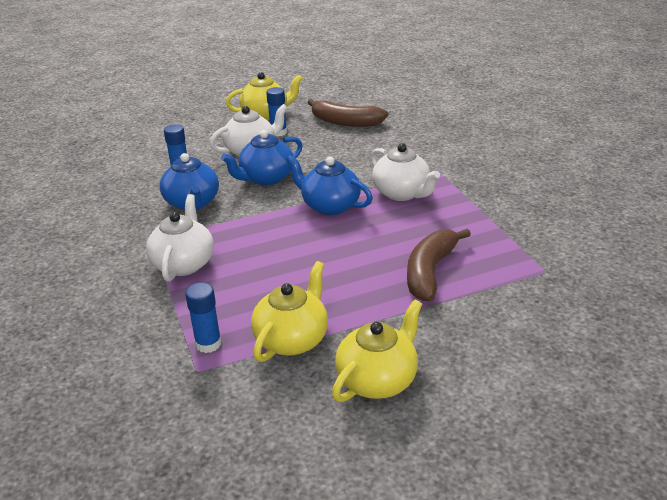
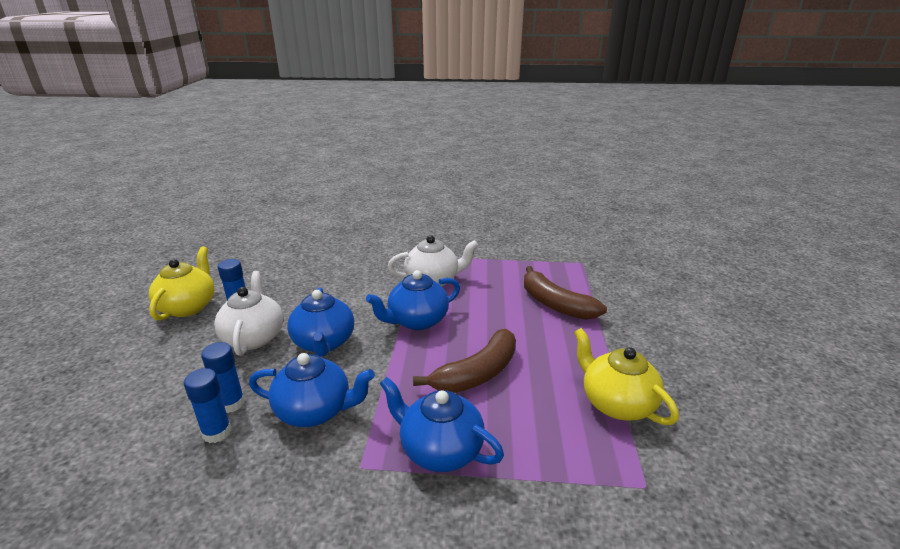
camera: 65 degrees left, 5 degrees down
white teapot [146,194,214,282] -> blue teapot [380,377,504,472]
blue glue stick [185,282,221,353] -> blue glue stick moved to [184,368,232,443]
brown banana [307,99,389,127] -> brown banana moved to [413,329,516,393]
yellow teapot [332,299,422,402] -> none

